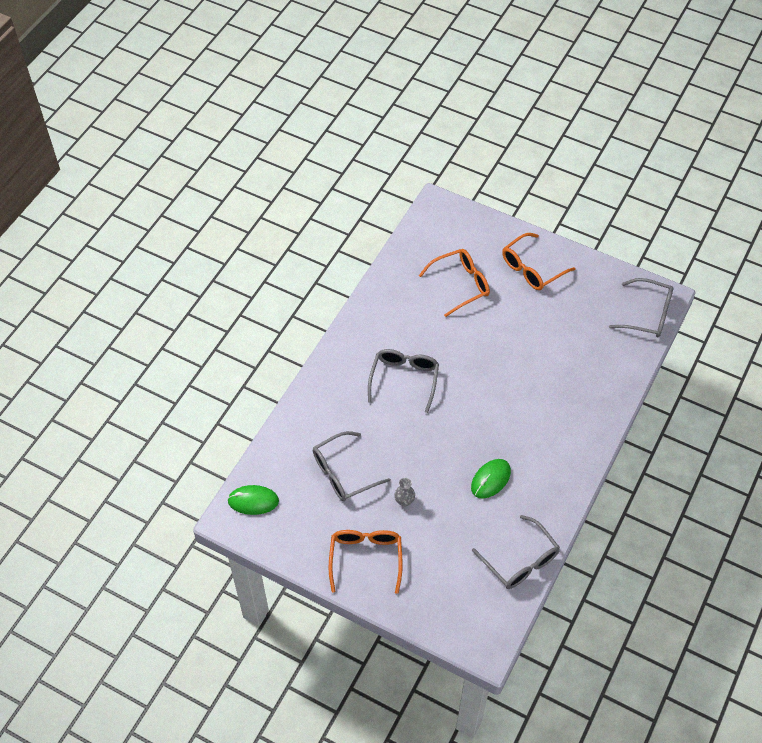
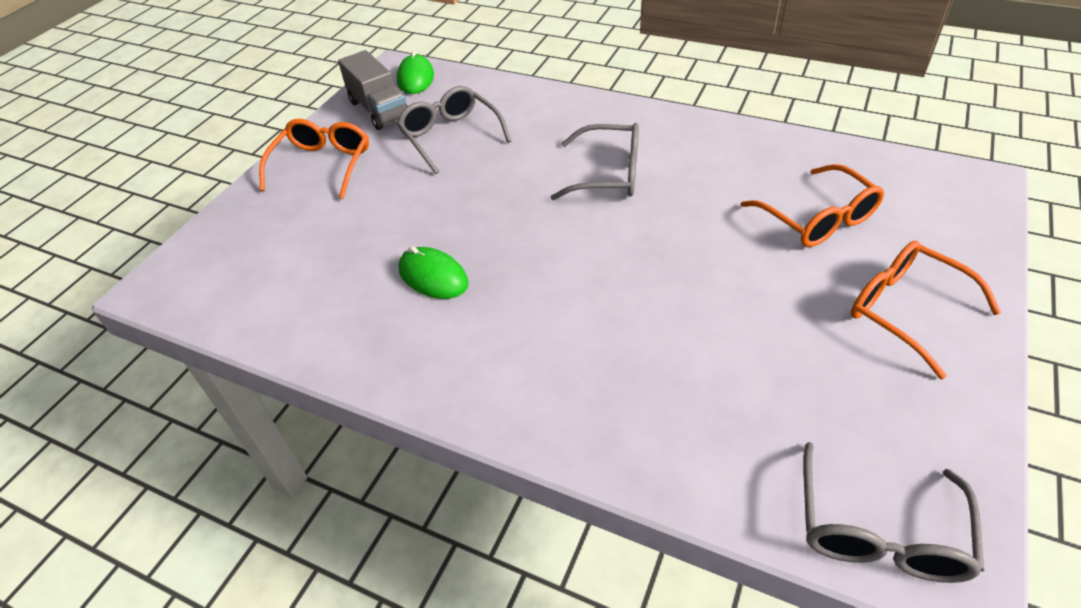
camera: 90 degrees right, 10 degrees down
orange glasses [329,530,403,594] -> orange glasses turned 75 degrees counterclockwise [259,119,369,199]
grey vase [395,478,415,506] -> none
grey glasses [472,515,560,589] -> none
none -> grey truck [338,50,407,130]

